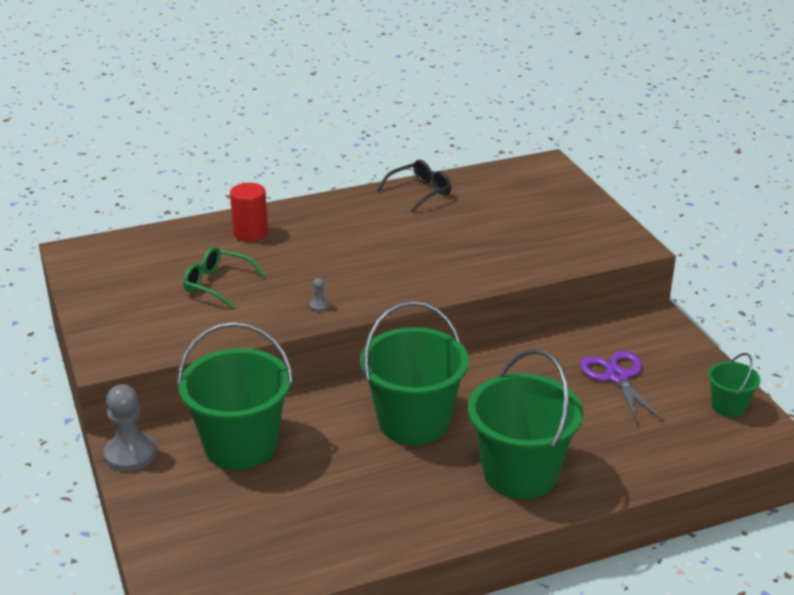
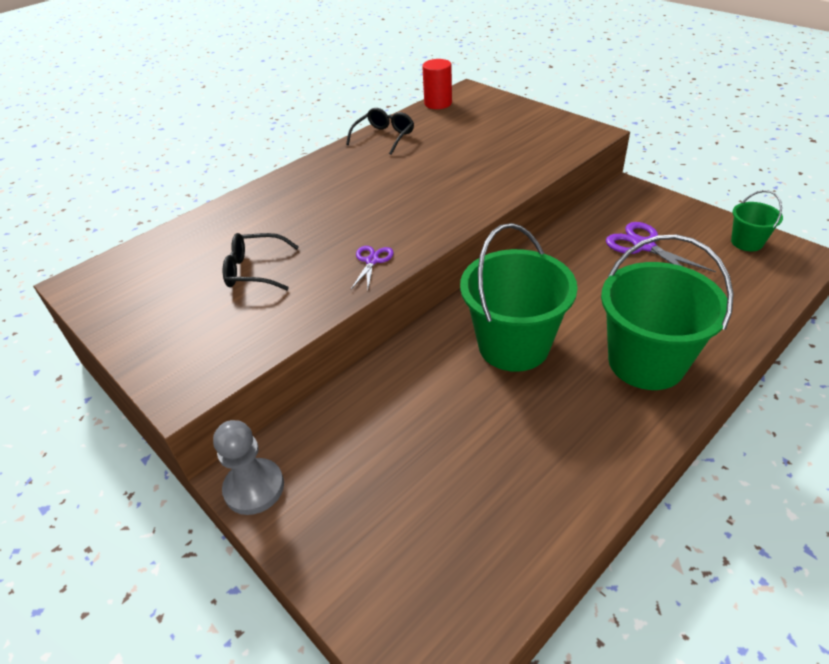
camera: 20 degrees left, 10 degrees up
green bucket [177,322,293,470] -> none
green glasses [183,247,266,308] -> black glasses [223,233,299,290]
red cylinder [230,183,268,242] -> red cylinder moved to [422,59,452,109]
grey pawn [309,278,329,312] -> purple scissors [351,246,394,289]

